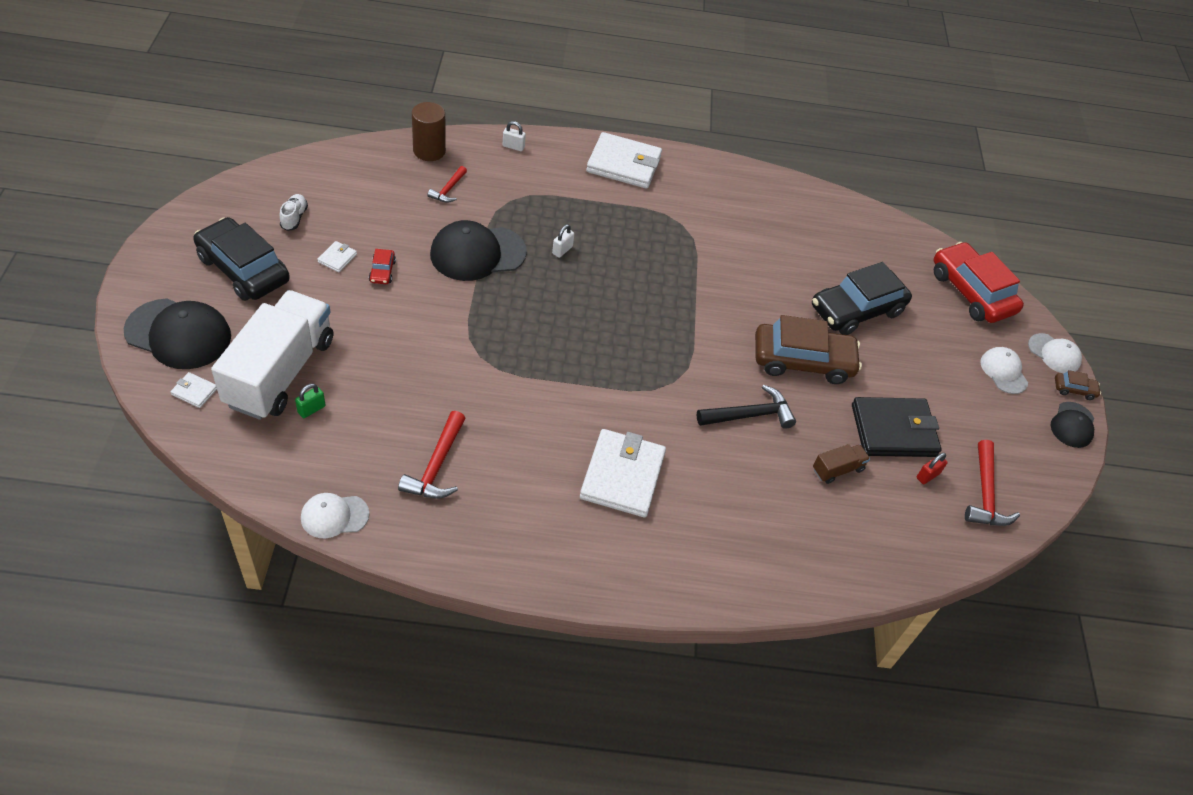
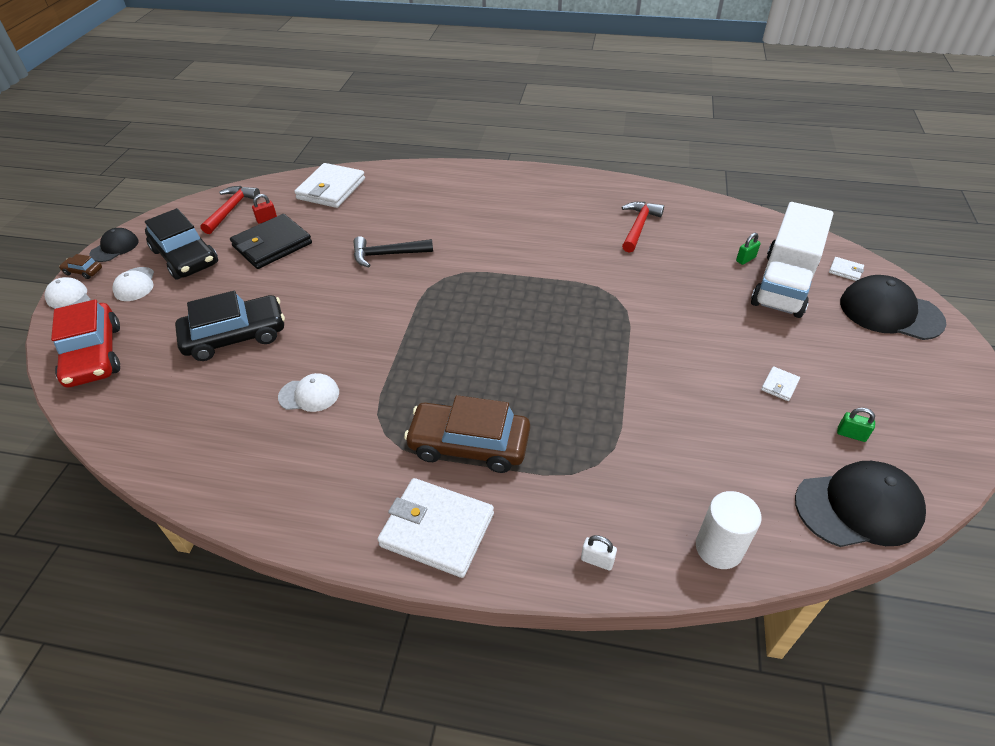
camera: 165 degrees left, 5 degrees down
black car [193,217,290,301] -> black car moved to [145,208,218,279]
white shoe [280,194,308,231] -> green padlock [837,408,875,442]
white cap [301,493,369,538] -> white cap moved to [278,373,339,412]
red car [369,249,396,284] -> none
brown cylinder [412,102,446,161] -> white cylinder [696,491,762,569]
red hammer [427,166,467,203] -> none
black cap [430,220,527,281] -> black cap moved to [795,461,926,547]
white padlock [552,224,574,258] -> none
white wallet [580,429,666,517] -> white wallet moved to [294,163,365,208]
brown car [755,315,862,384] -> brown car moved to [404,395,530,473]
brown truck [813,444,870,484] -> none
black wallet [852,397,941,457] -> black wallet turned 45 degrees counterclockwise [230,214,312,269]

